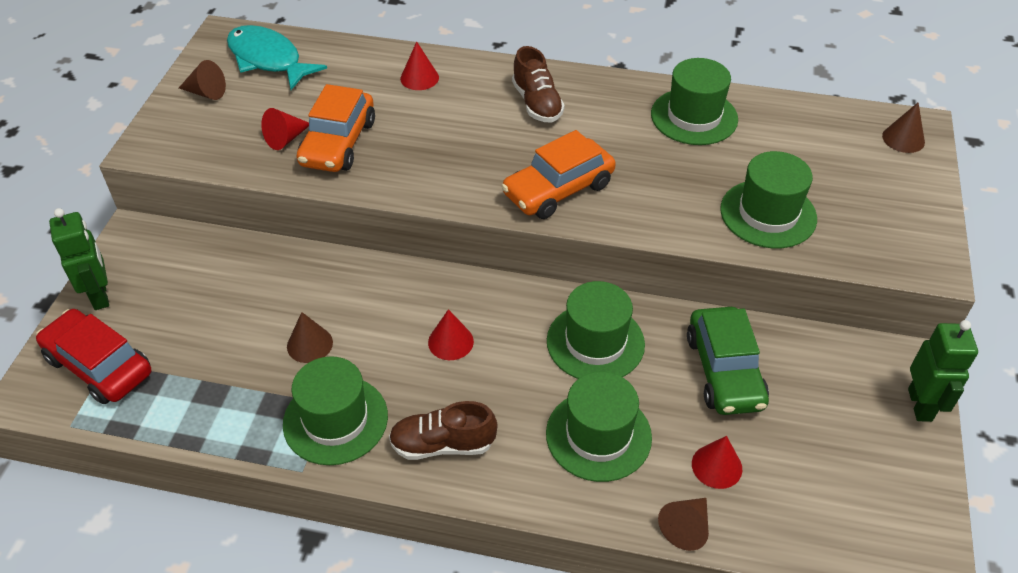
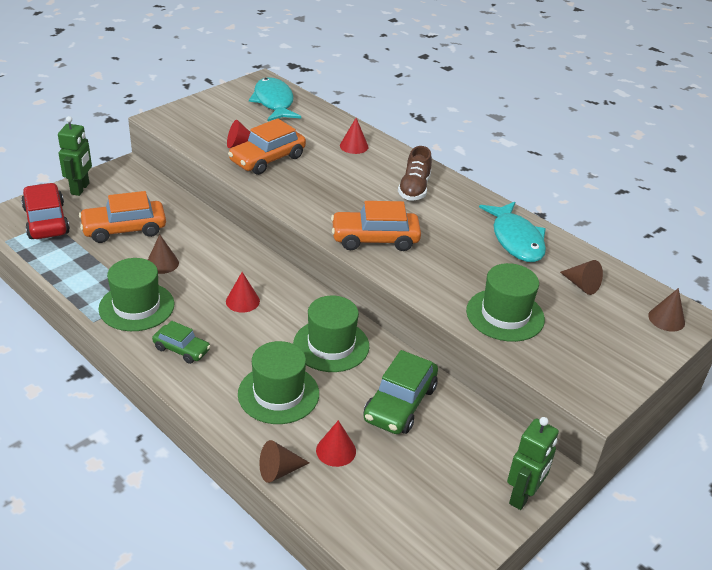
camera: 30 degrees right, 10 degrees down
brown cone [179,60,226,100] -> brown cone moved to [560,260,603,295]
brown shoe [389,401,498,460] -> green car [152,321,211,364]
green hat [651,58,738,145] -> turquoise fish [479,202,546,262]
none -> orange car [79,191,166,243]

